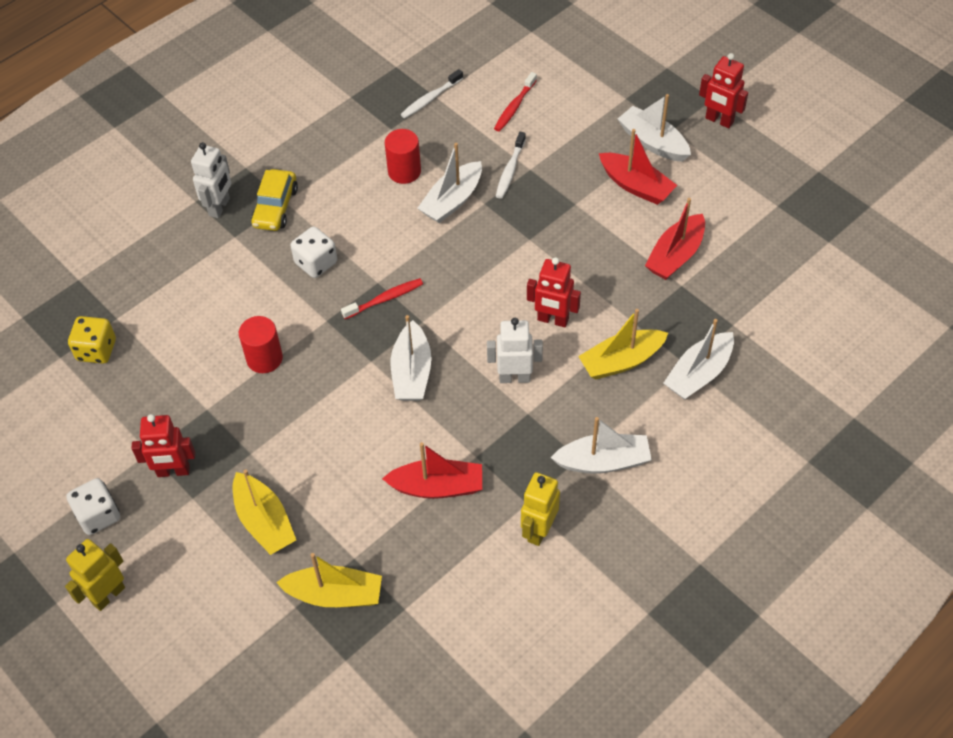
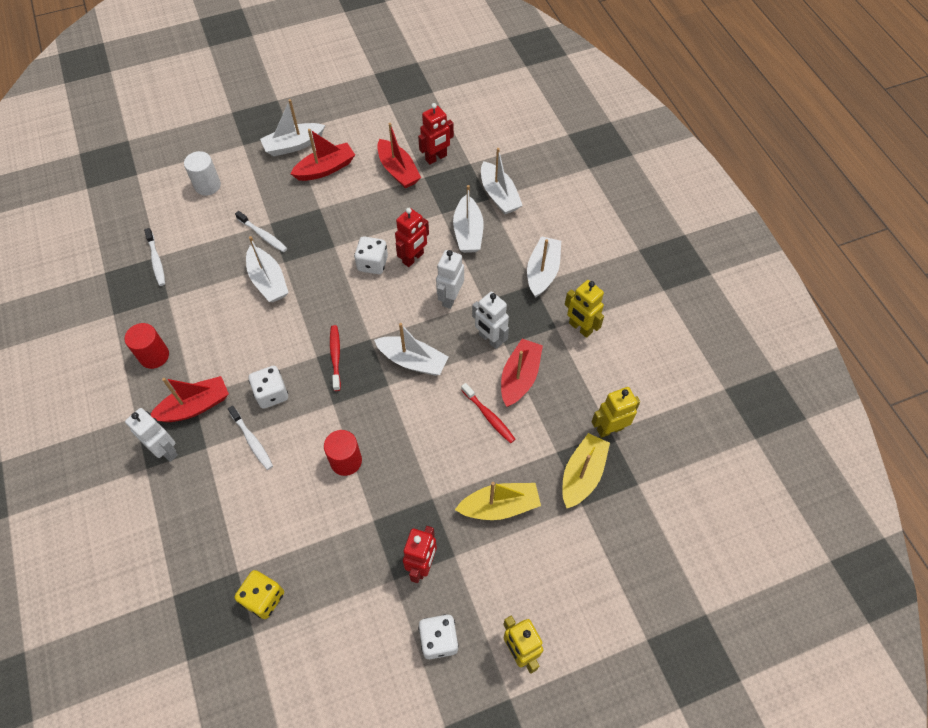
camera: 70 degrees left, 5 degrees up
yellow car [251,169,298,231] -> red boat [151,376,229,422]
red cylinder [385,129,421,184] -> red cylinder moved to [125,323,169,369]
red toothbrush [494,72,537,132] -> red toothbrush moved to [461,383,515,443]
yellow boat [578,309,668,379] -> white boat [453,185,483,253]
red robot [699,53,748,128] -> red robot moved to [418,103,454,164]
none -> white cylinder [184,151,221,196]
none -> white toothbrush [228,406,273,470]
none -> white dice [354,236,388,274]
none -> white robot [472,292,509,349]
none -> yellow robot [591,387,640,438]

